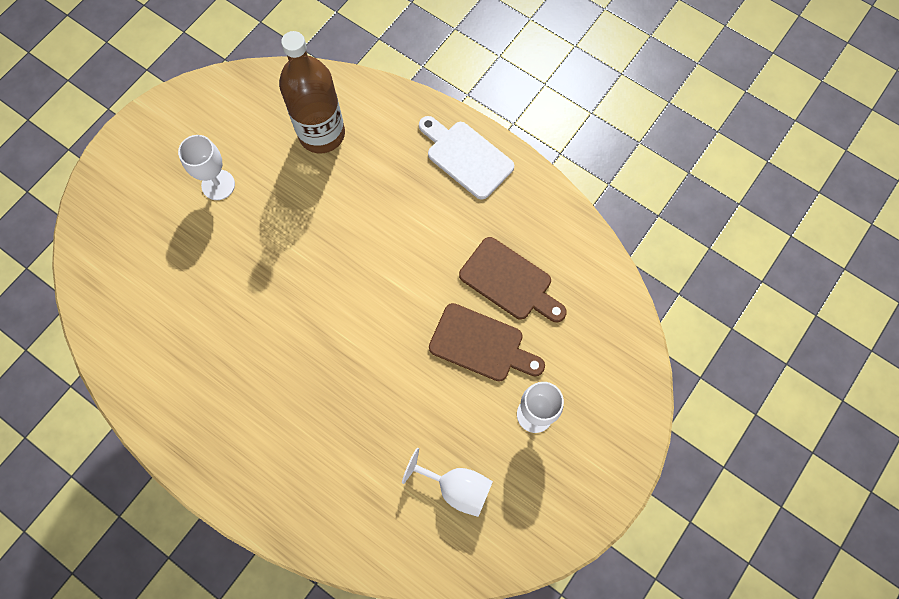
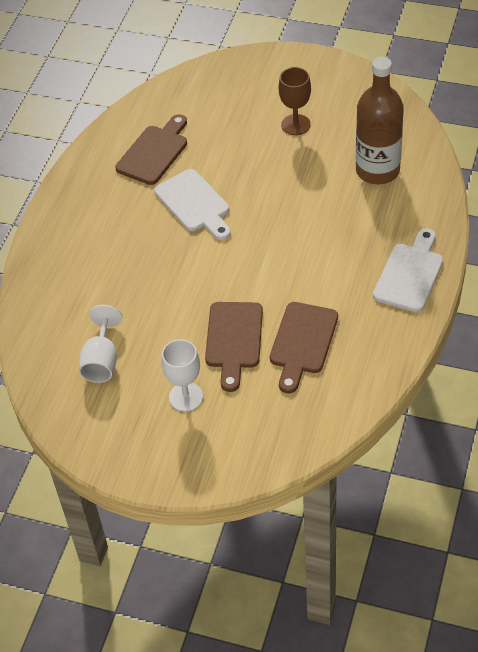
camera: 75 degrees right, 20 degrees down
white goblet [178,135,235,200] -> brown goblet [279,67,311,135]
none -> brown cutting board [115,114,187,185]
none -> white cutting board [154,169,231,240]

